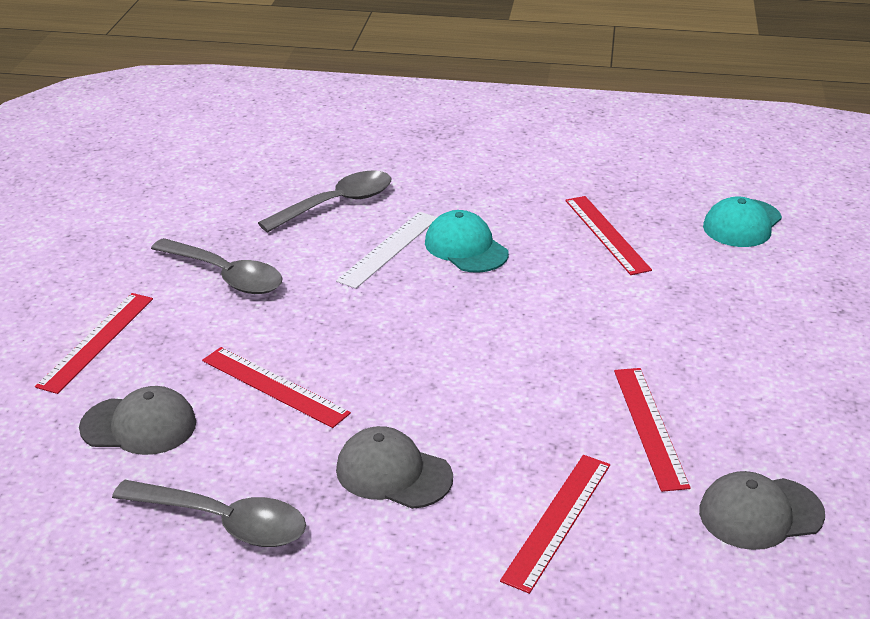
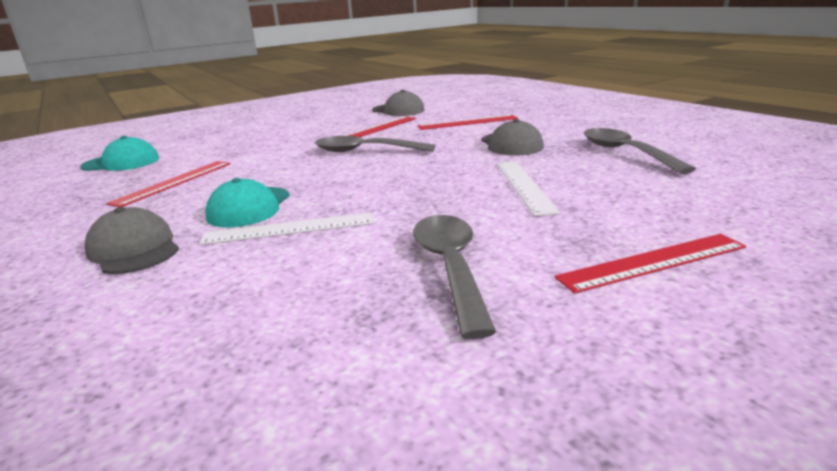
camera: 130 degrees left, 10 degrees down
grey cap [79,386,196,455] -> grey cap moved to [85,207,179,274]
red ruler [202,347,351,428] -> white ruler [497,162,560,216]
grey spoon [258,171,391,232] -> grey spoon moved to [315,136,435,152]

